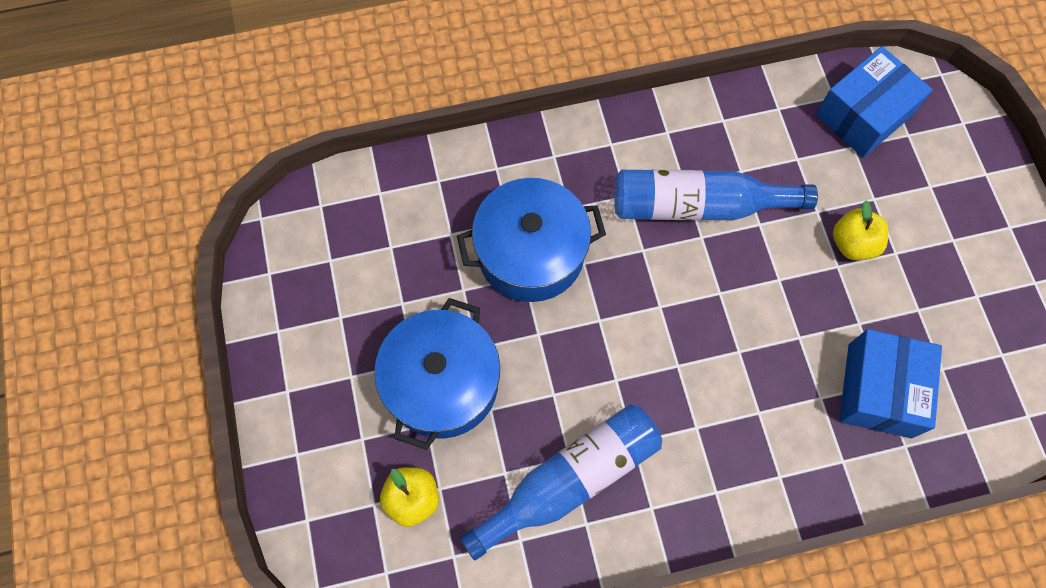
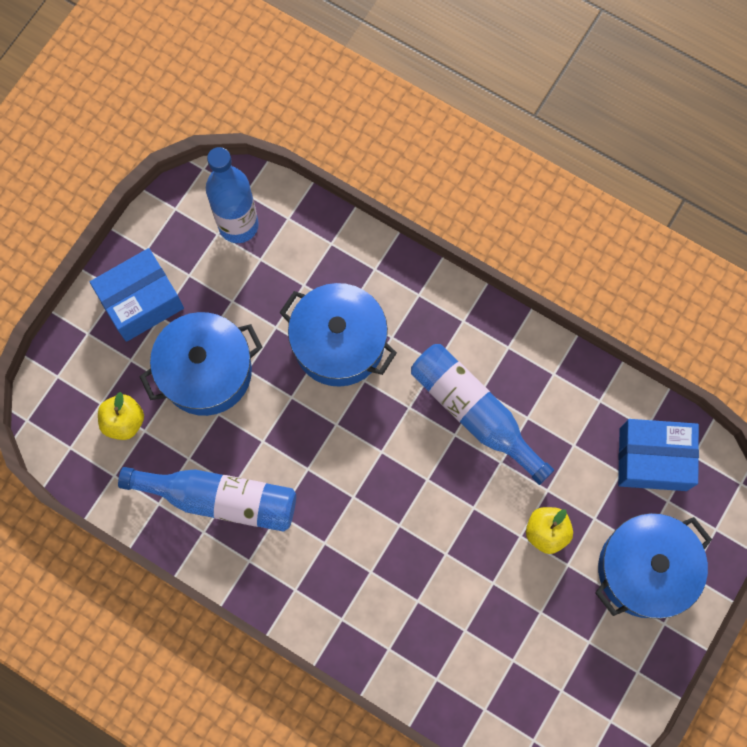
camera: 45 degrees right, 5 degrees up
blue box [839,329,942,438] -> blue box moved to [90,248,184,342]
none -> blue bottle [206,147,259,243]
none -> blue pot [595,513,712,619]

